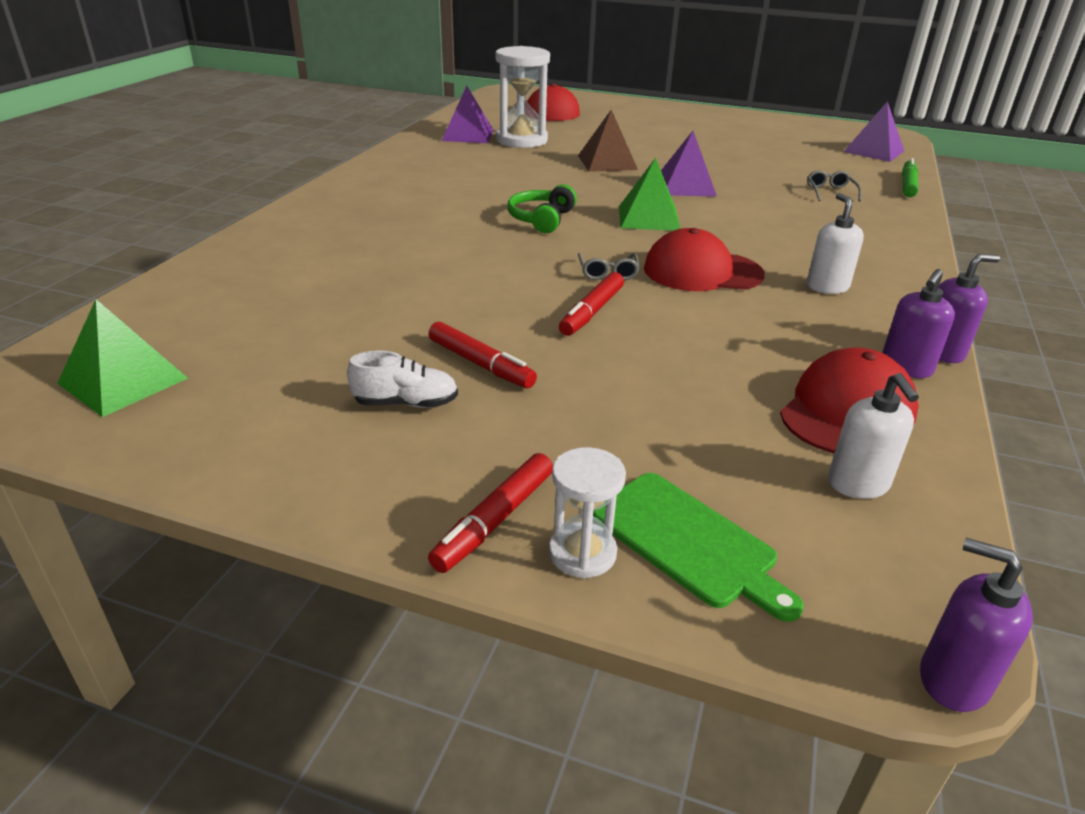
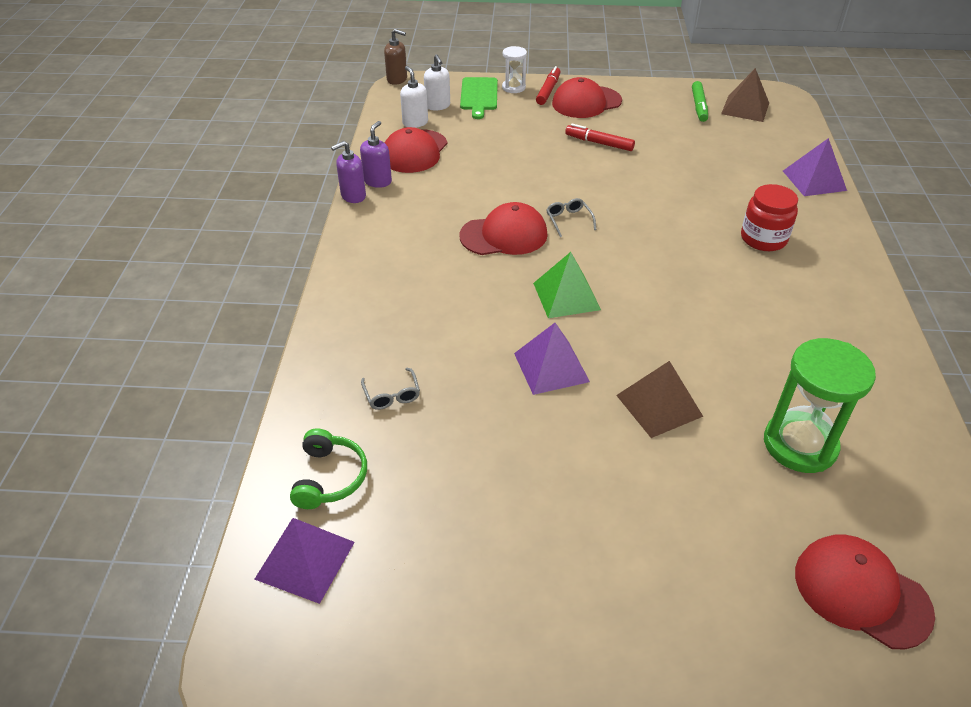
camera: 165 degrees right, 10 degrees up
green pyramid [57,299,188,417] -> brown pyramid [721,68,769,122]
white shoe [347,350,458,408] -> none
purple pyramid [442,86,494,143] -> purple pyramid moved to [783,138,847,196]
white hourglass [495,46,550,148] -> green hourglass [764,338,876,473]
green headphones [507,184,577,233] -> green headphones moved to [290,428,367,509]
red marker [559,272,624,336] -> none
green cutting board [593,473,804,622] -> green cutting board turned 120 degrees counterclockwise [460,77,498,119]
white soap dispenser [807,193,864,294] -> white soap dispenser moved to [424,55,450,111]
green marker [902,158,918,197] -> green marker moved to [692,81,708,122]
purple soap dispenser [920,538,1033,712] -> brown soap dispenser [384,29,407,85]
none -> red cap [552,77,622,118]
none -> red jar [741,184,798,251]

